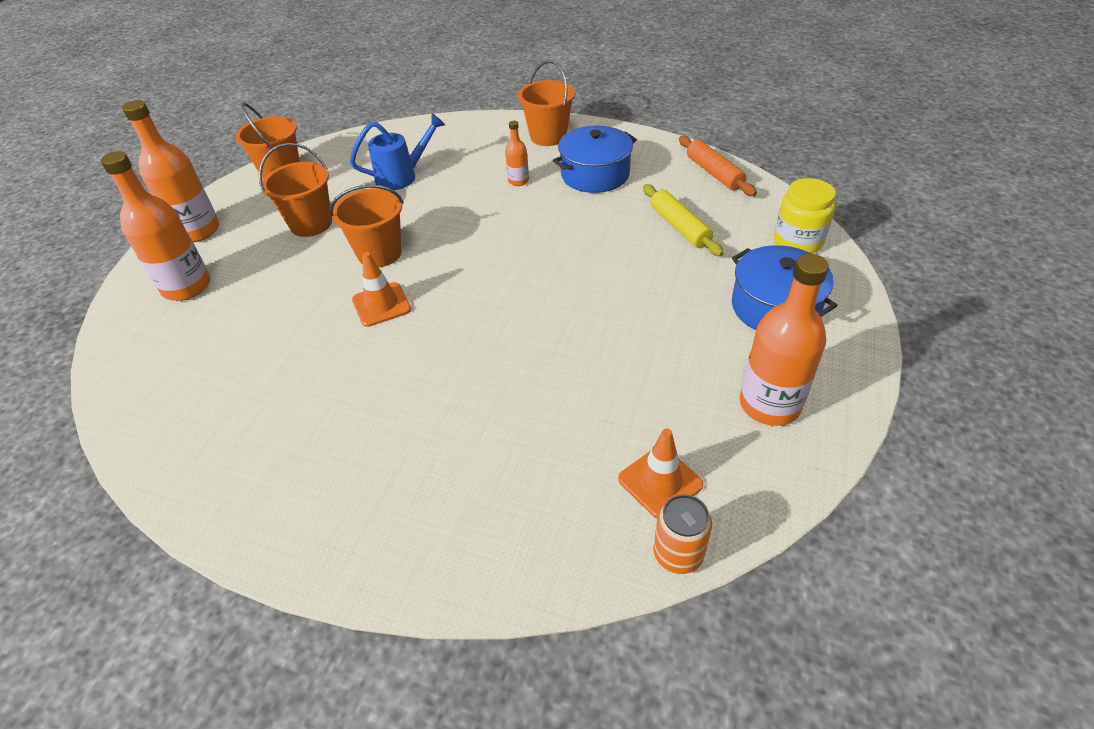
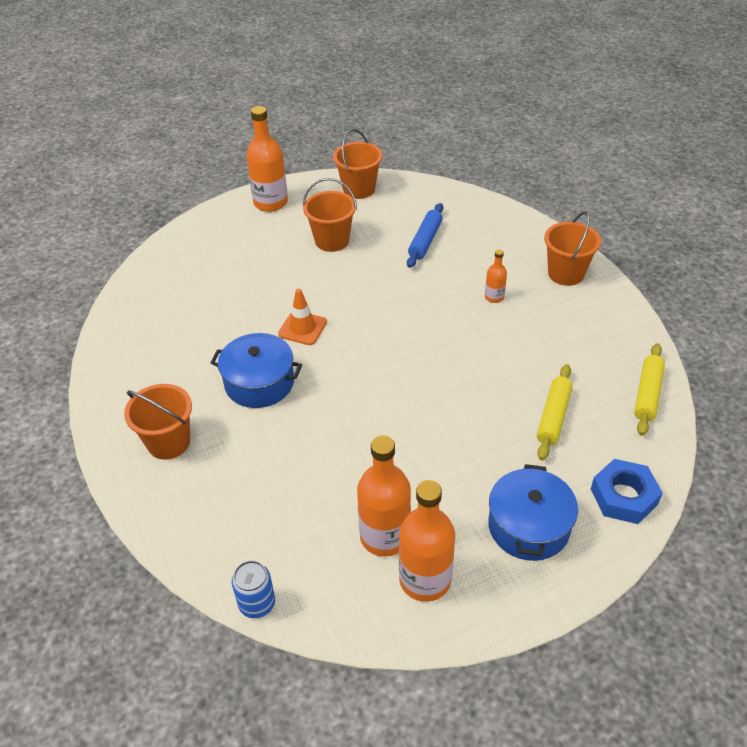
camera: 45 degrees right, 0 degrees up
orange bottle [101,151,211,301] -> orange bottle moved to [357,435,411,557]
orange bucket [330,185,403,267] -> orange bucket moved to [124,384,192,460]
blue watering can [350,113,445,190] -> blue rolling pin [407,203,443,268]
blue pot [553,126,637,193] -> blue pot moved to [210,333,302,408]
orange traffic cone [618,429,703,518] -> none
orange can [653,494,712,574] -> blue can [232,560,275,618]
orange rolling pin [679,136,757,196] -> yellow rolling pin [634,343,665,436]
yellow jar [774,178,836,254] -> blue nut [591,459,662,524]

